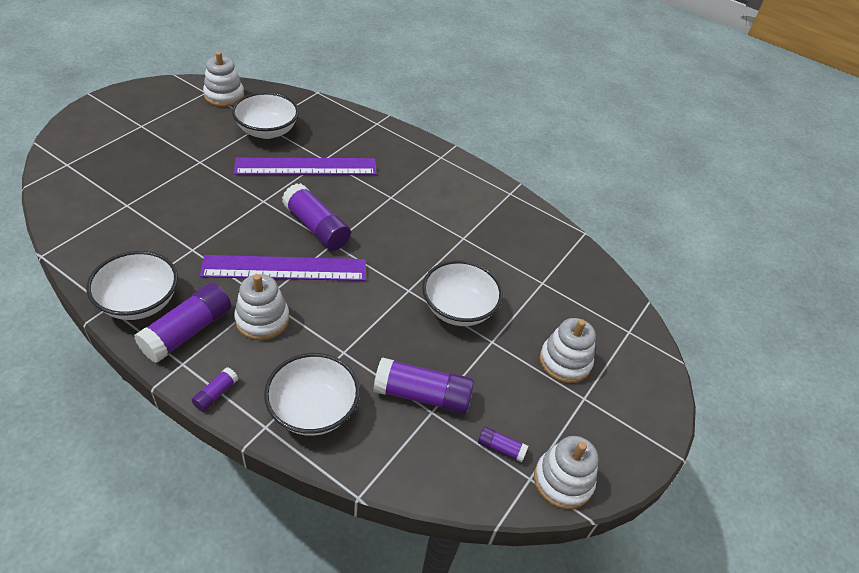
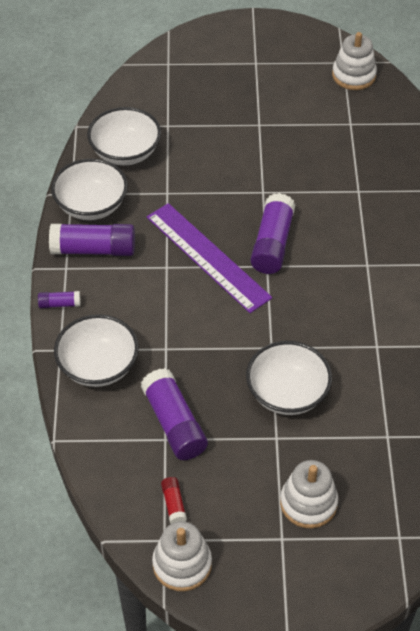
camera: 60 degrees right, 5 degrees up
white bowl [232,92,299,139] -> white bowl moved to [87,107,161,165]
purple ruler [234,158,377,175] -> none
white stacking toy [234,274,289,340] -> none
purple glue stick [478,427,528,462] -> red glue stick [161,477,187,524]

